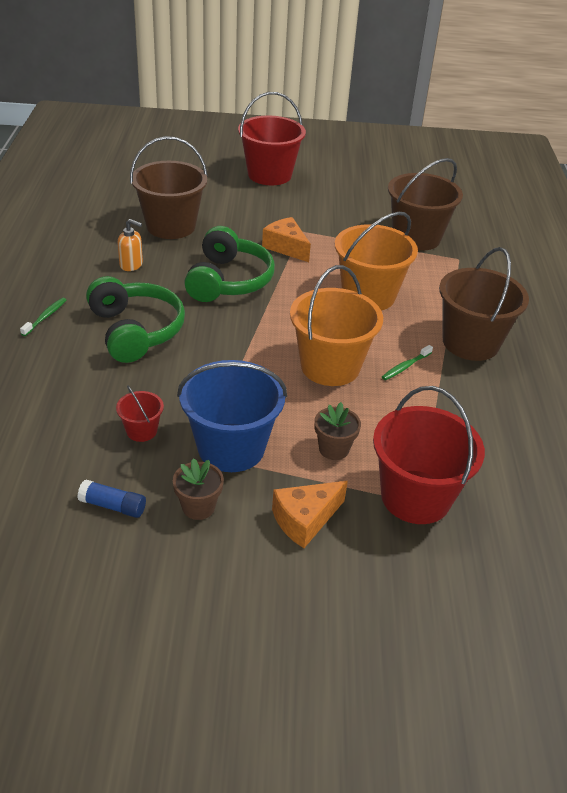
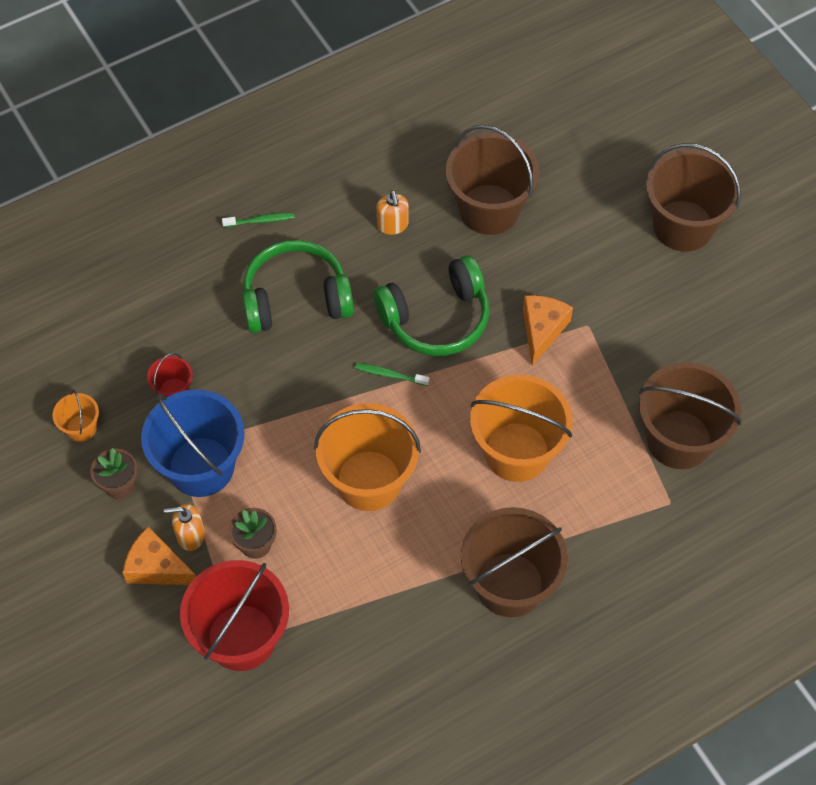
camera: 60 degrees right, 20 degrees up
blue glue stick [77,480,146,518] -> orange bucket [52,390,99,442]
green headphones [86,276,185,363] -> green headphones turned 135 degrees counterclockwise [242,240,354,333]
red bucket [238,92,306,185] -> brown bucket [646,143,741,251]
green toothbrush [382,345,433,380] -> green toothbrush moved to [355,363,429,386]
none -> orange soap dispenser [164,504,205,551]

